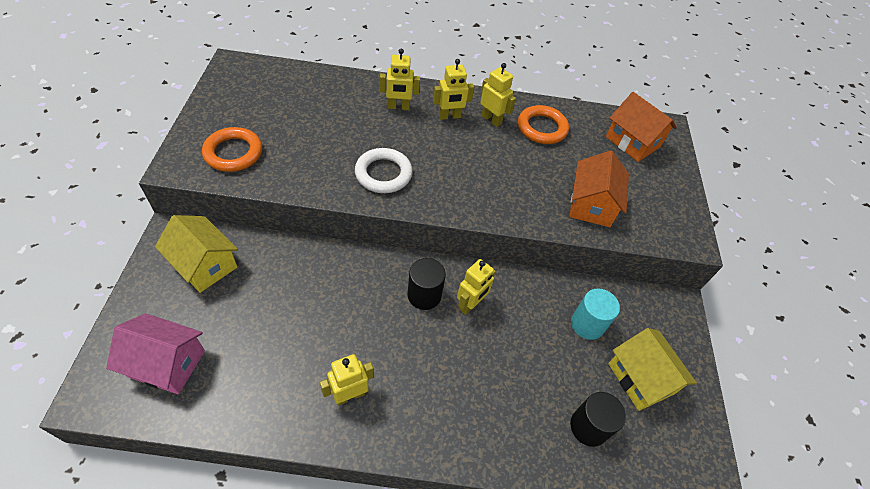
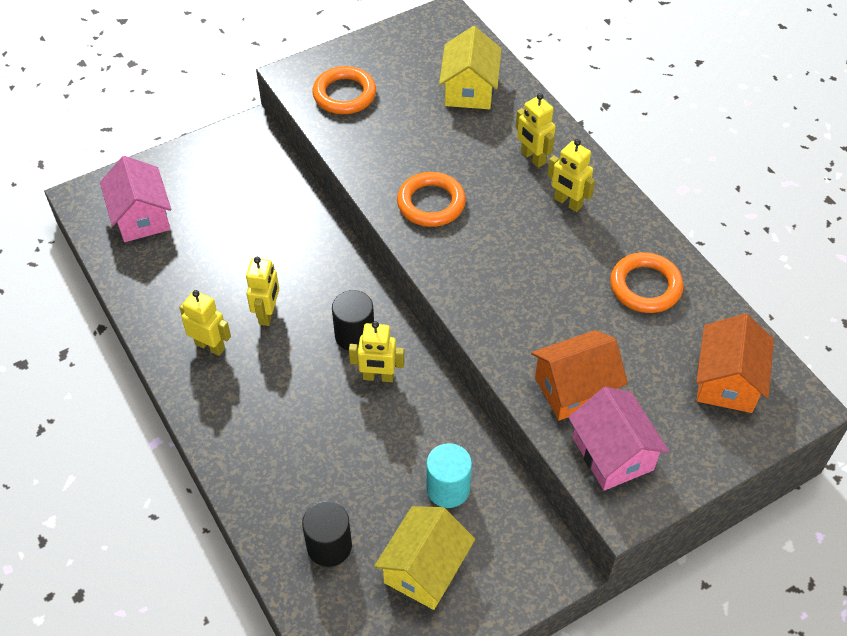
camera: 60 degrees right, 0 degrees up
yellow house [155,215,238,293] -> yellow house moved to [439,26,502,109]
white ring [355,148,412,193] -> orange ring [397,172,466,227]
yellow robot [480,63,516,127] -> yellow robot moved to [246,257,279,326]
none -> pink house [568,387,669,491]

